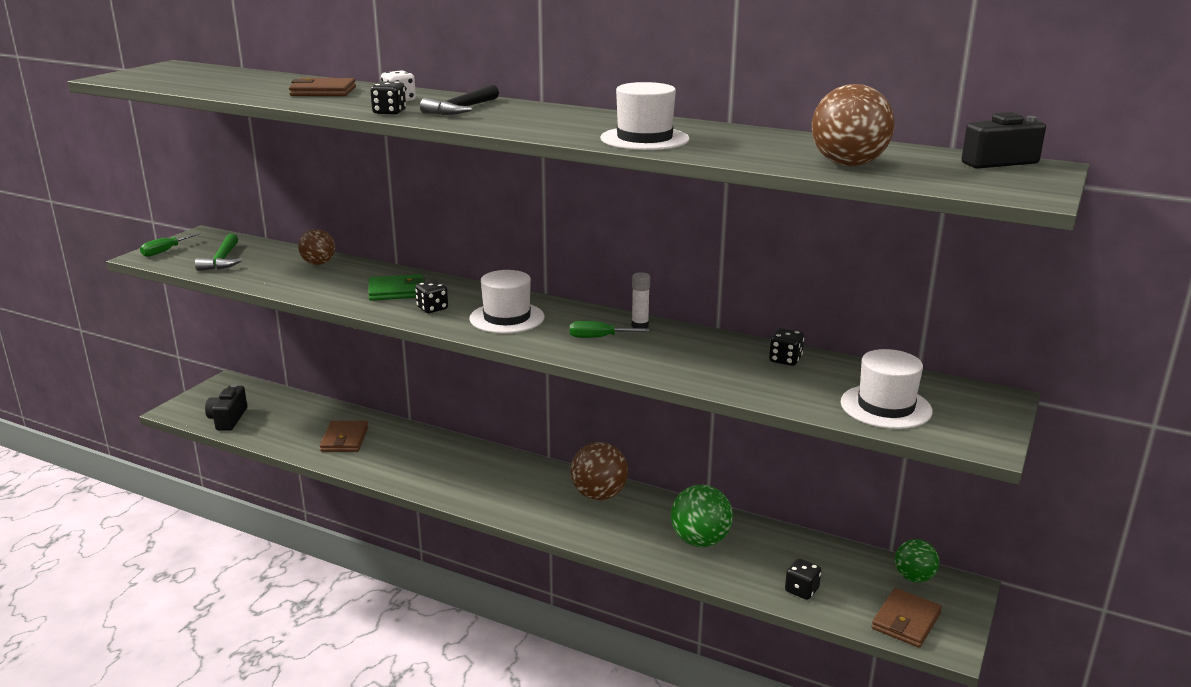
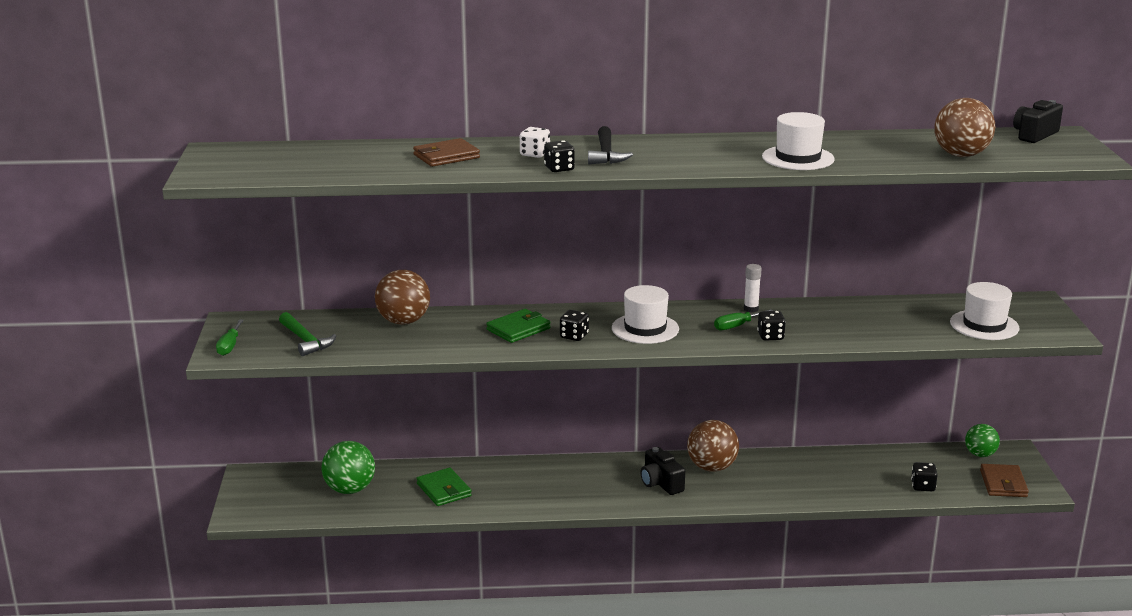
camera: 30 degrees left, 0 degrees up
black camera [205,384,247,431] -> black camera moved to [641,447,685,495]
brown ball [298,229,335,265] -> brown ball [375,270,430,325], size x1.52
brown wallet [320,421,368,452] -> green wallet [416,468,472,506]
green ball [671,484,733,547] -> green ball moved to [322,441,375,494]
black dice [769,328,804,366] -> black dice moved to [757,311,786,341]

